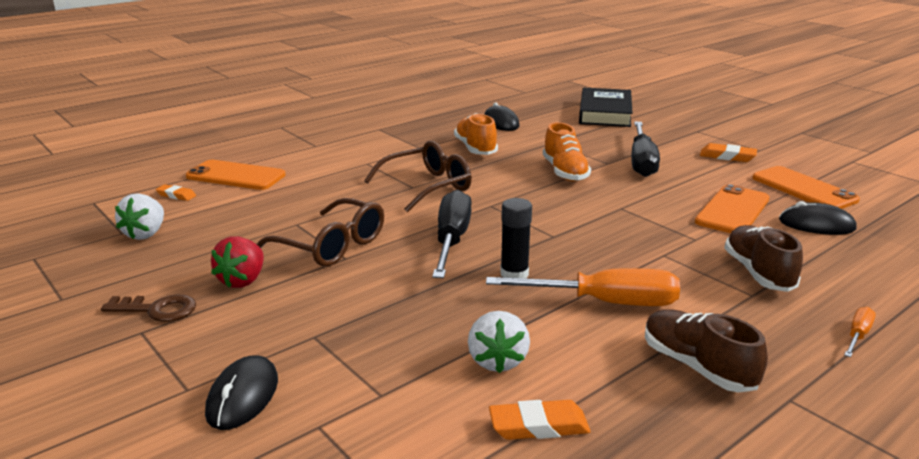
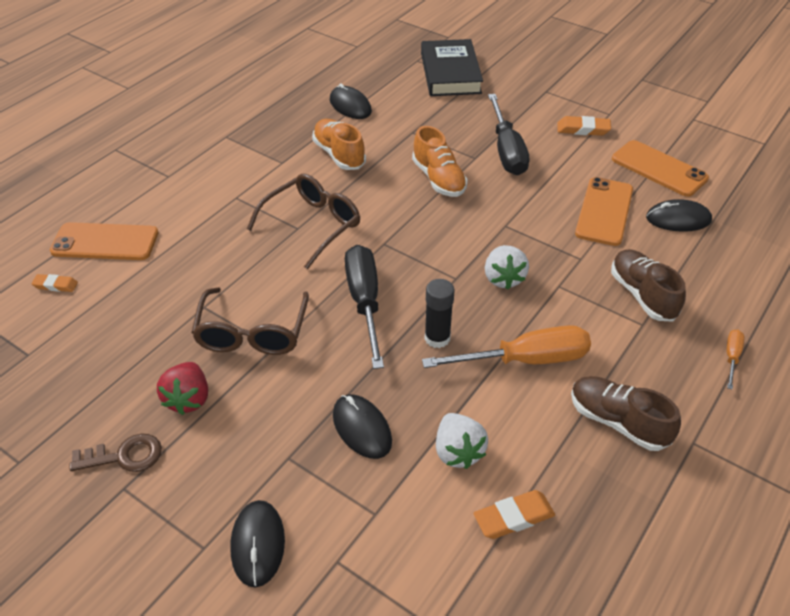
camera: 15 degrees left, 20 degrees up
white strawberry [115,193,164,240] -> white strawberry moved to [485,245,529,290]
brown glasses [257,198,384,267] -> brown glasses turned 75 degrees clockwise [191,287,309,355]
none -> black mouse [333,394,392,459]

